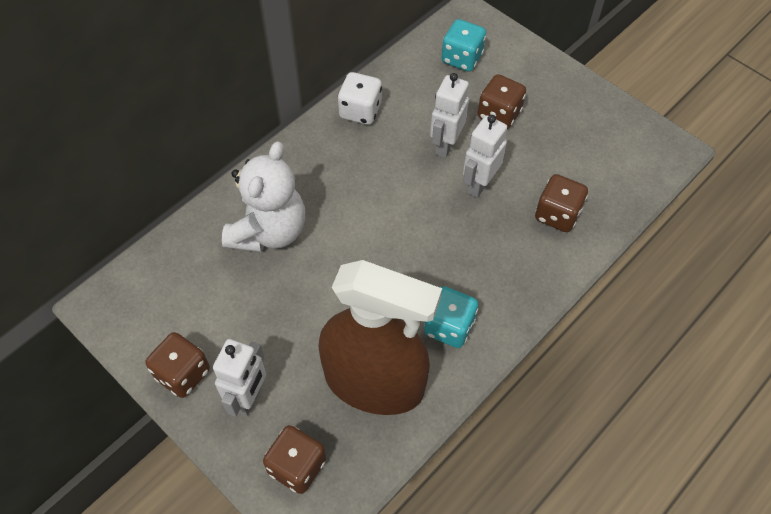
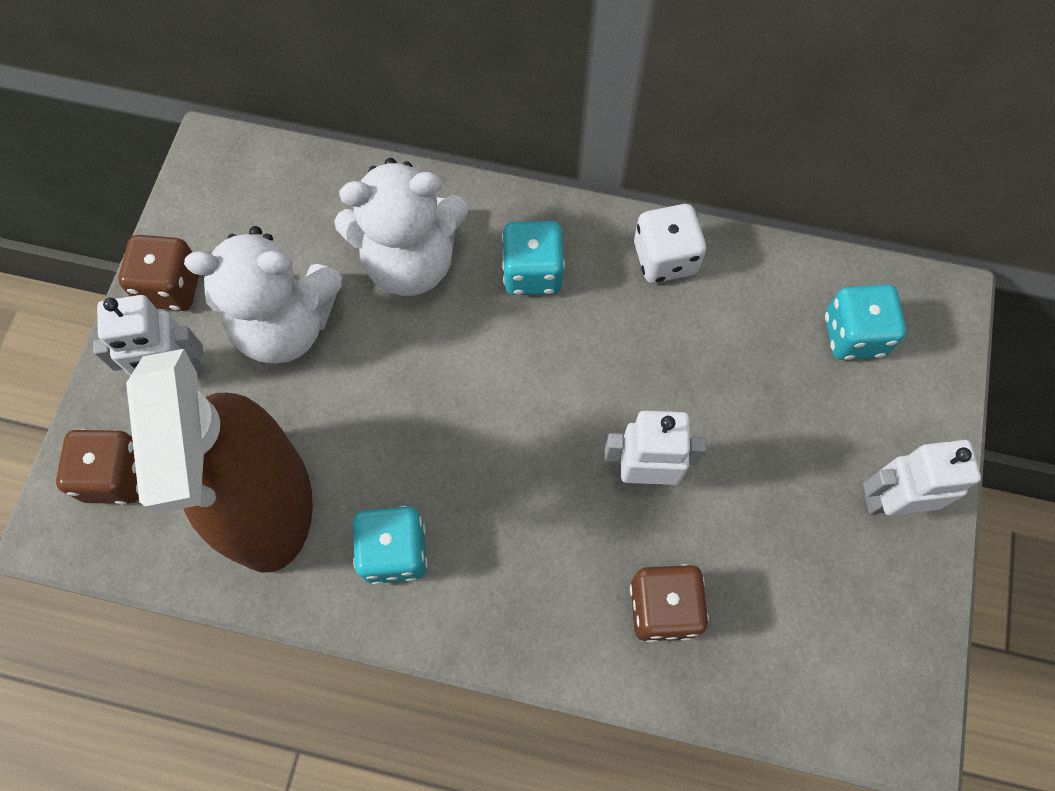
camera: 60 degrees right, 10 degrees up
white robot [430,73,469,158] -> white robot moved to [863,440,981,515]
brown dice [478,74,526,129] -> none
none -> white teddy bear [184,226,343,363]
none -> turquoise dice [502,221,565,295]

